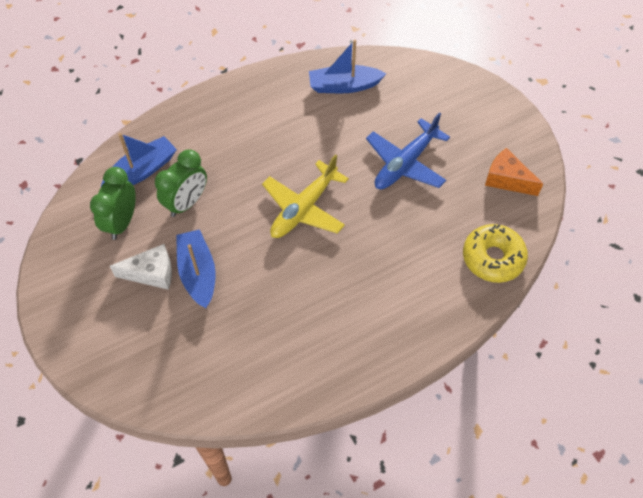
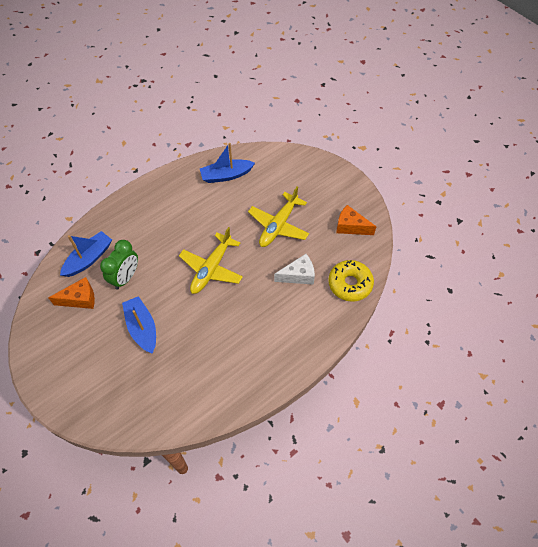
camera: 10 degrees left, 0 degrees up
green clock [90,167,136,240] -> orange cheese [48,277,95,309]
white cheese [110,244,172,290] -> white cheese moved to [274,254,315,285]
blue plane [366,112,450,190] -> yellow plane [248,187,309,247]

